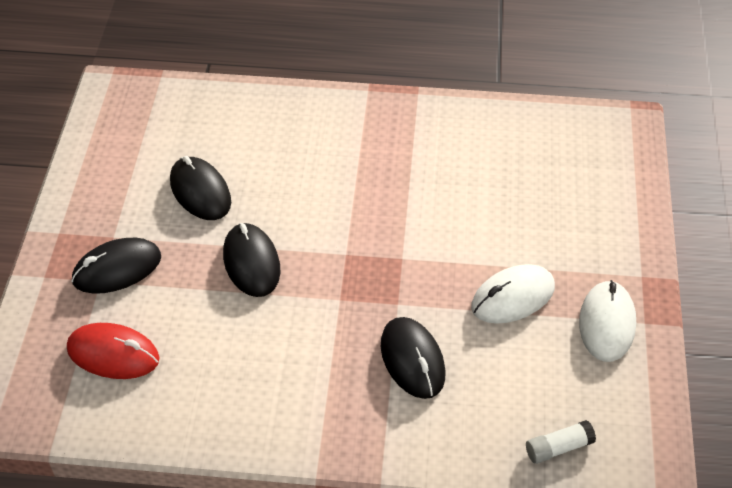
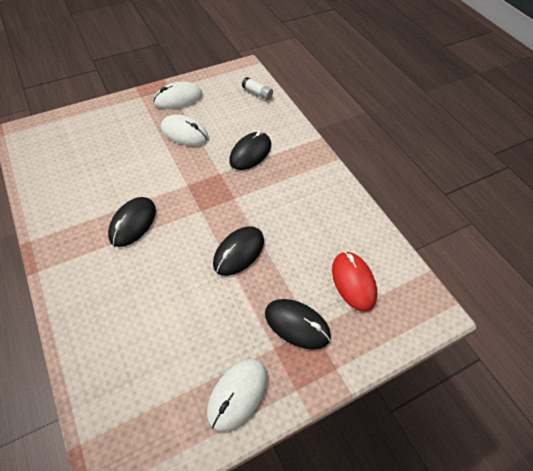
camera: 125 degrees left, 5 degrees up
black mouse [170,156,231,220] -> black mouse moved to [108,197,156,247]
none -> white mouse [207,359,267,432]

